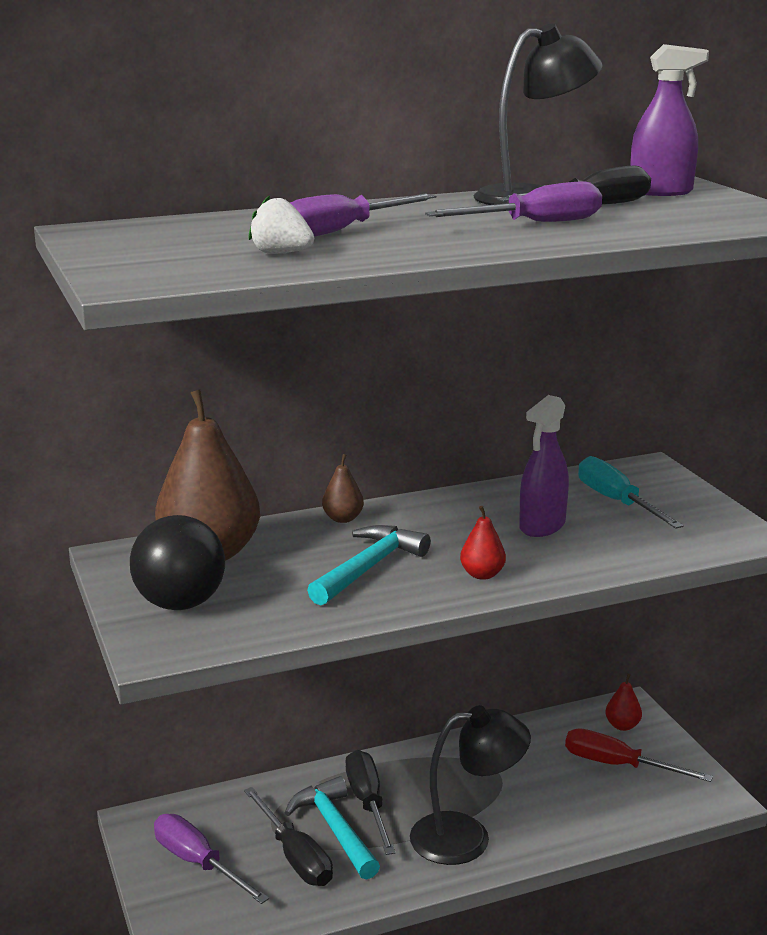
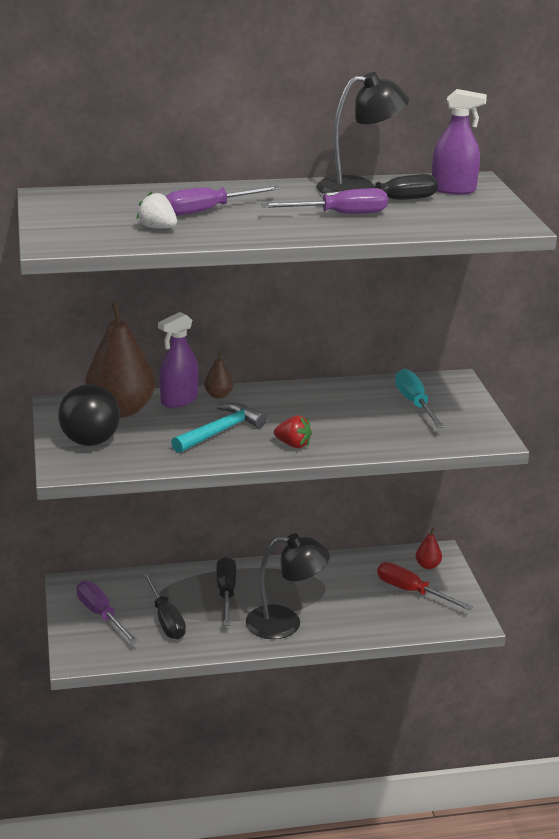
camera: 10 degrees right, 5 degrees up
turquoise hammer [285,776,380,880] -> none
red pear [460,506,506,580] -> red strawberry [274,416,312,448]
purple spray bottle [519,395,569,537] -> purple spray bottle moved to [158,312,199,408]

